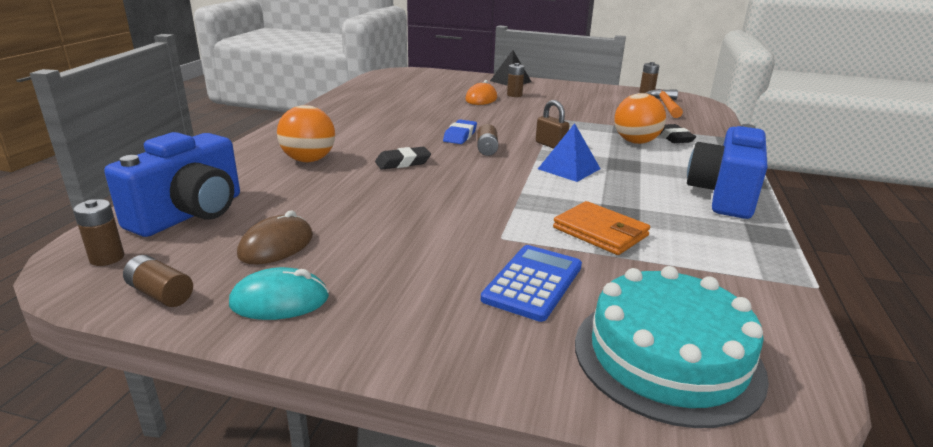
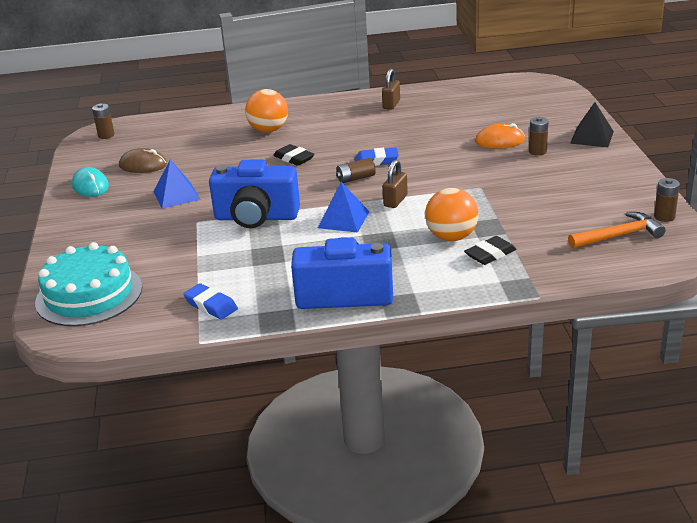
camera: 70 degrees right, 5 degrees up
blue camera [104,132,240,237] -> blue camera moved to [209,160,300,228]
brown battery [123,255,193,307] -> none
blue calculator [481,245,582,322] -> none
orange wallet [553,201,650,255] -> none
none -> blue pyramid [153,159,201,209]
none -> blue eraser [184,283,238,320]
none -> brown padlock [382,69,400,110]

